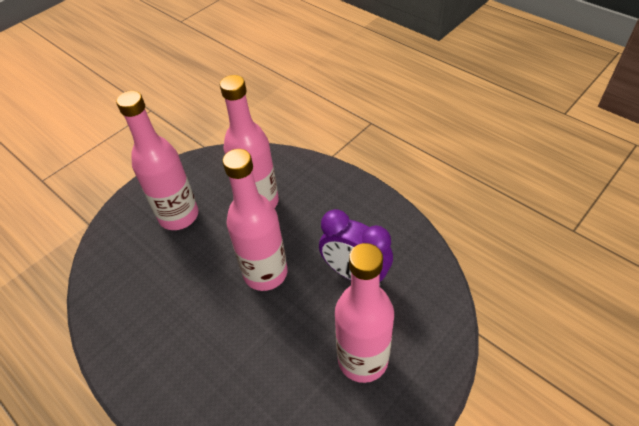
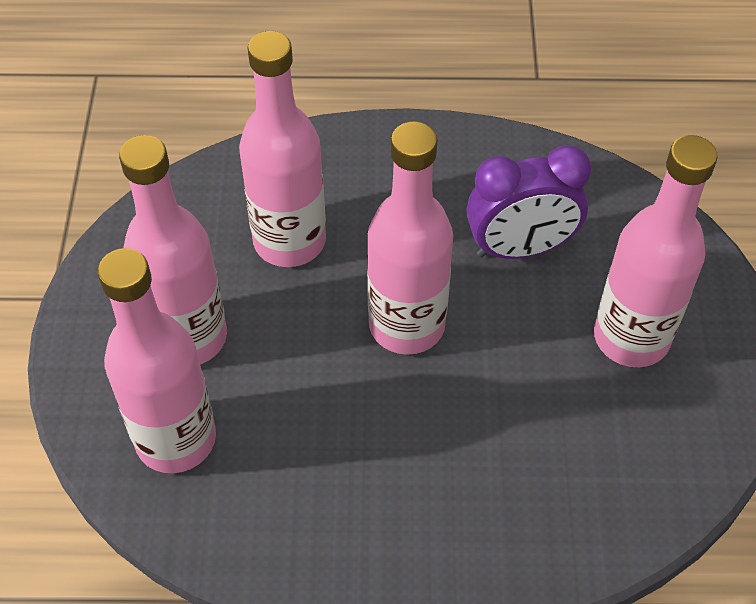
camera: 45 degrees left, 5 degrees up
none -> pink bottle [98,248,216,473]

